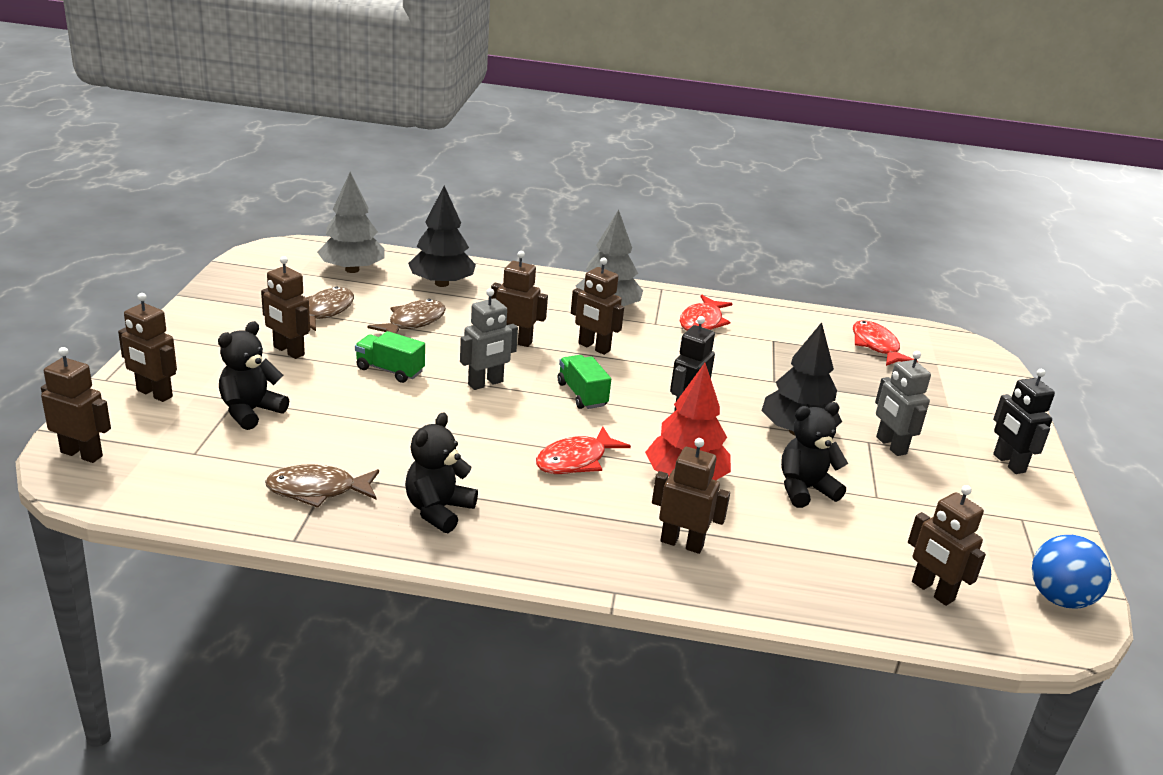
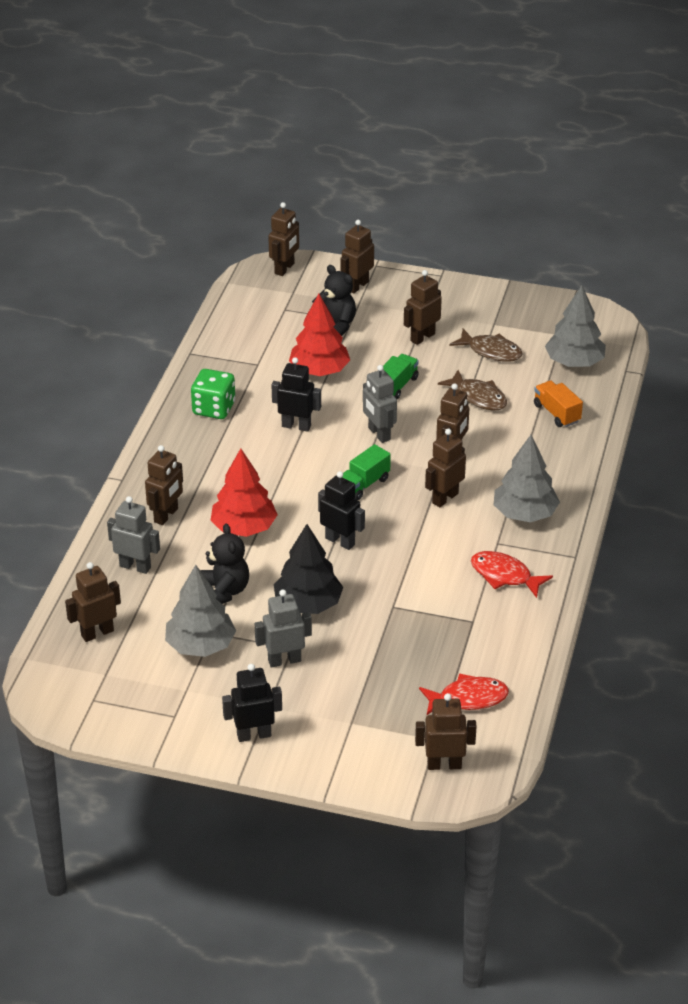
camera: 100 degrees right, 10 degrees up
brown fish [265,464,379,508] -> none
black teddy bear [405,412,478,533] -> green dice [191,369,235,419]
black tree [408,186,476,287] -> orange truck [534,381,583,427]
red fish [536,426,631,474] -> none
green truck [558,355,611,409] -> green truck turned 150 degrees clockwise [343,444,391,500]
blue ball [1032,535,1111,609] -> none
none -> grey robot [107,496,160,574]
none -> grey tree [165,565,236,657]
none -> black robot [272,357,321,432]
none -> red tree [289,294,350,376]
none -> brown robot [415,693,477,770]

